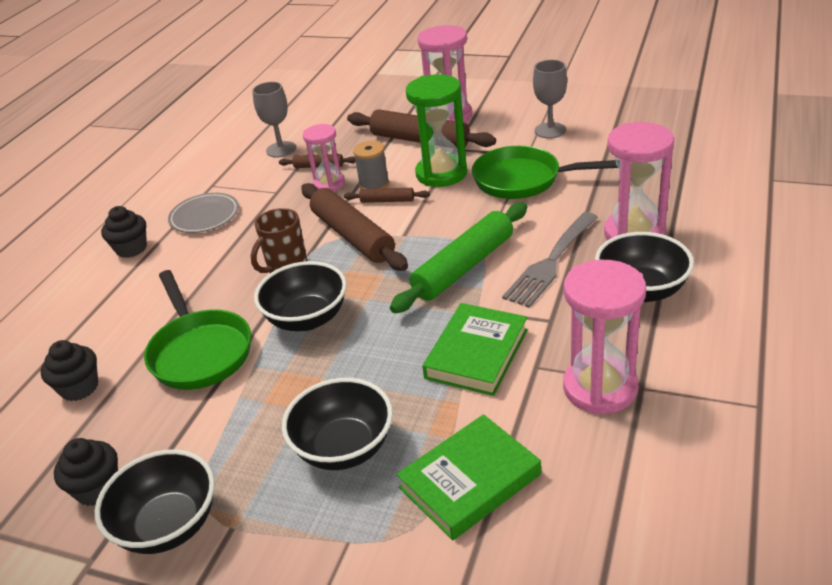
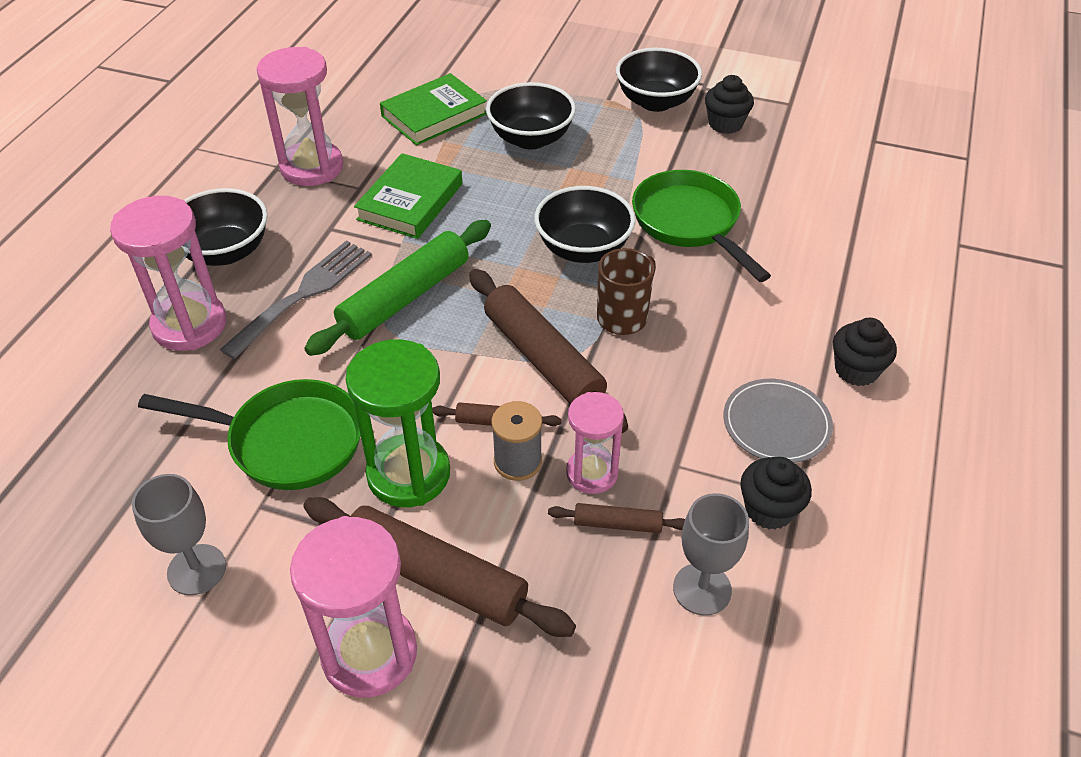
camera: 175 degrees right, 10 degrees up
black cupcake [41,340,98,401] -> black cupcake moved to [740,457,812,530]

